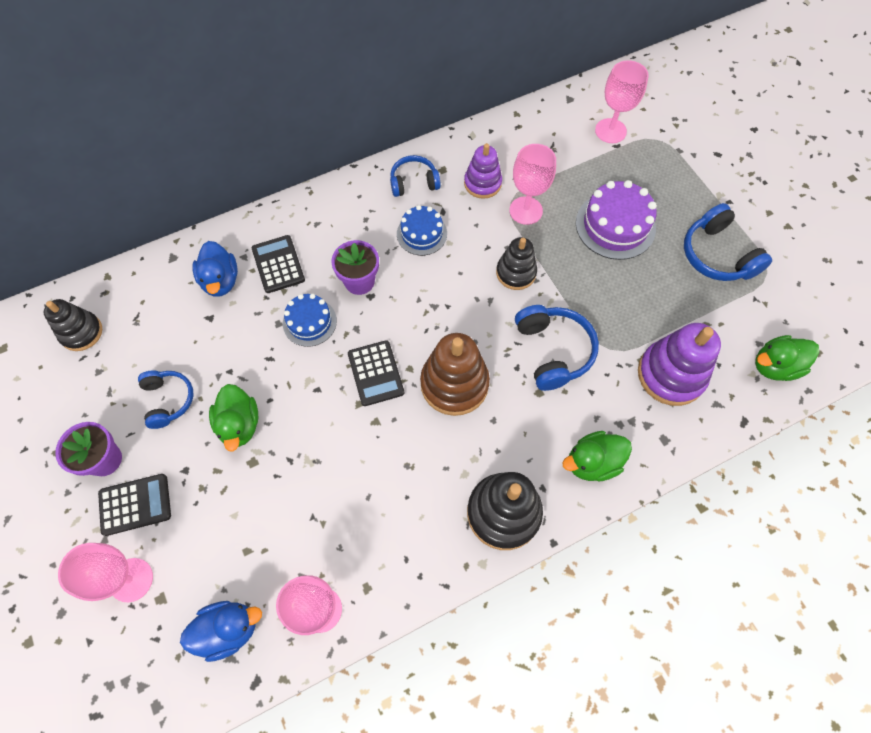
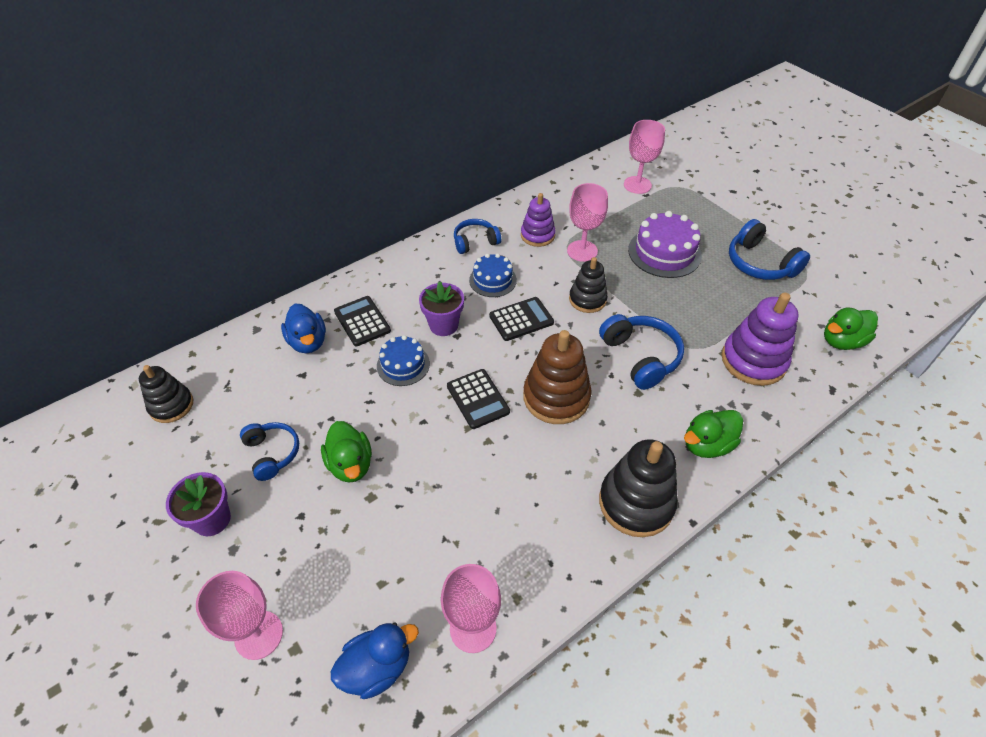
camera: 10 degrees left, 15 degrees down
black calculator [98,474,171,536] -> black calculator moved to [489,297,554,341]

